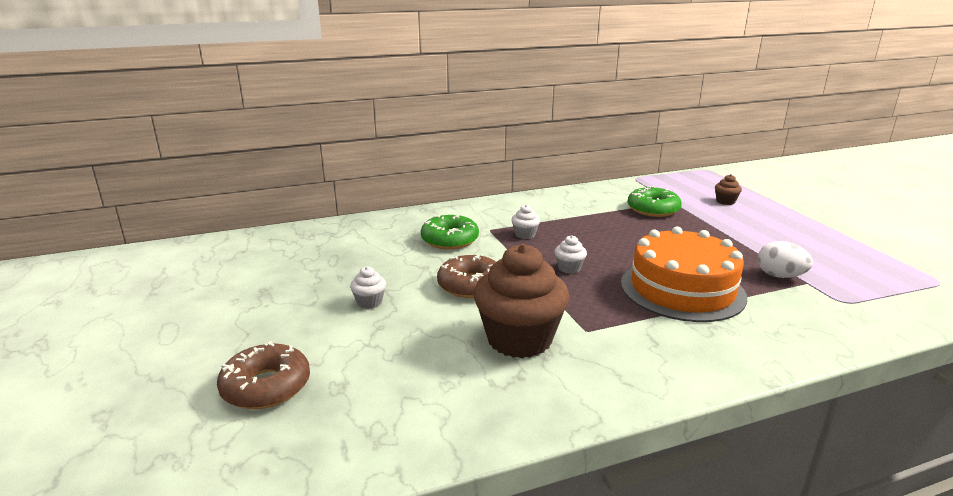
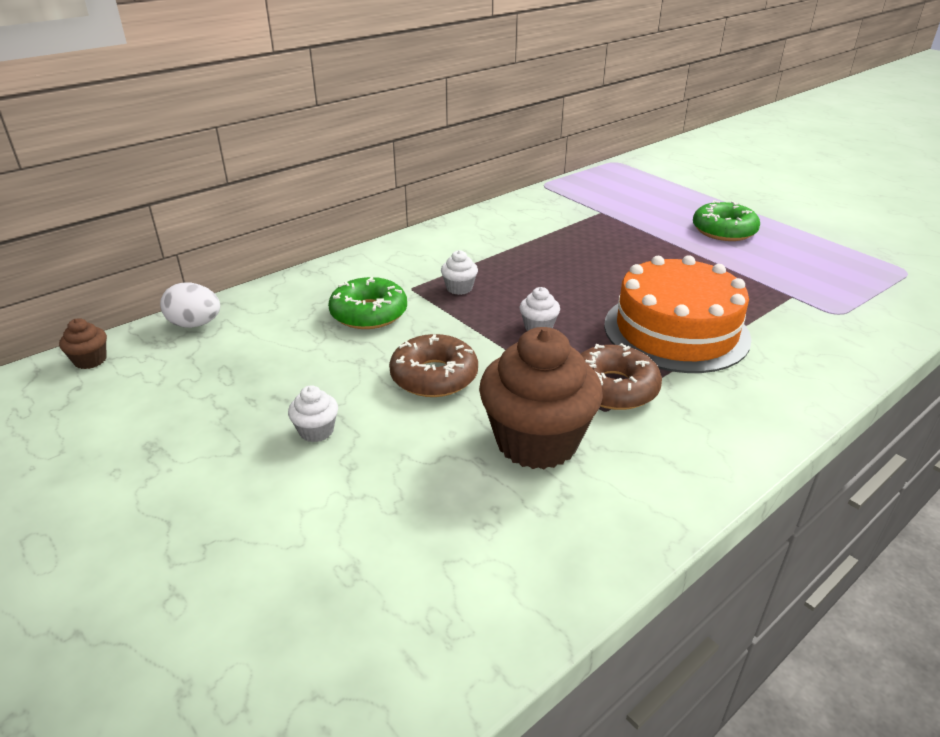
camera: 20 degrees left, 10 degrees up
brown donut [217,341,310,409] -> brown donut moved to [581,343,662,410]
green donut [628,186,682,217] -> green donut moved to [693,200,760,241]
brown cupcake [715,174,742,205] -> brown cupcake moved to [59,318,107,369]
white egg [758,241,813,278] -> white egg moved to [160,283,220,328]

